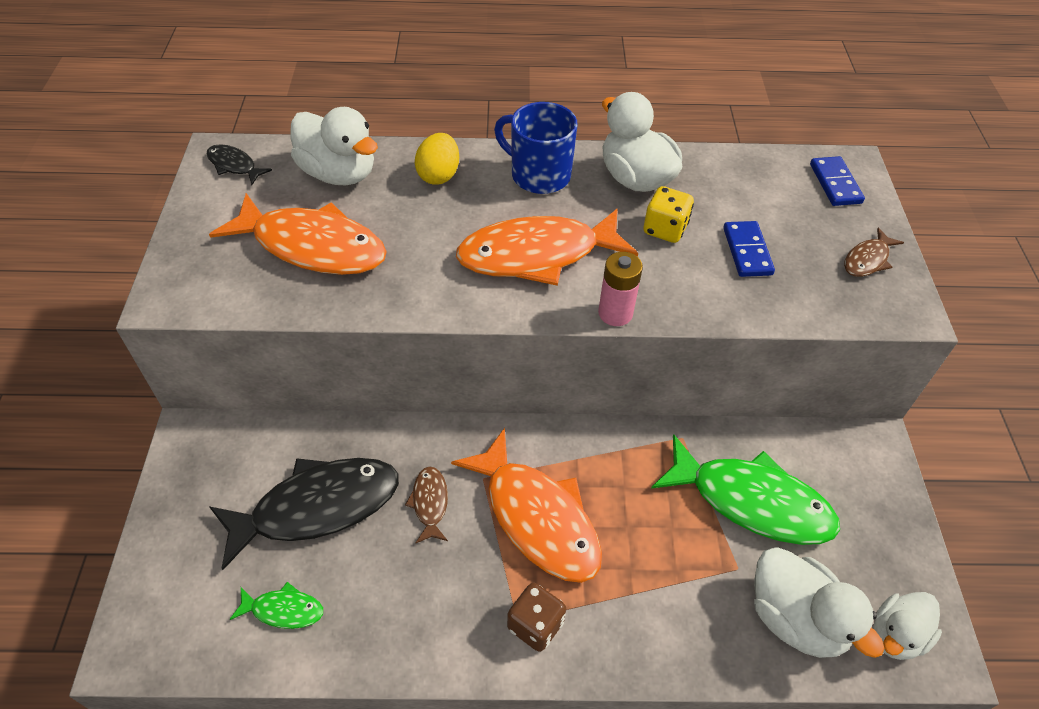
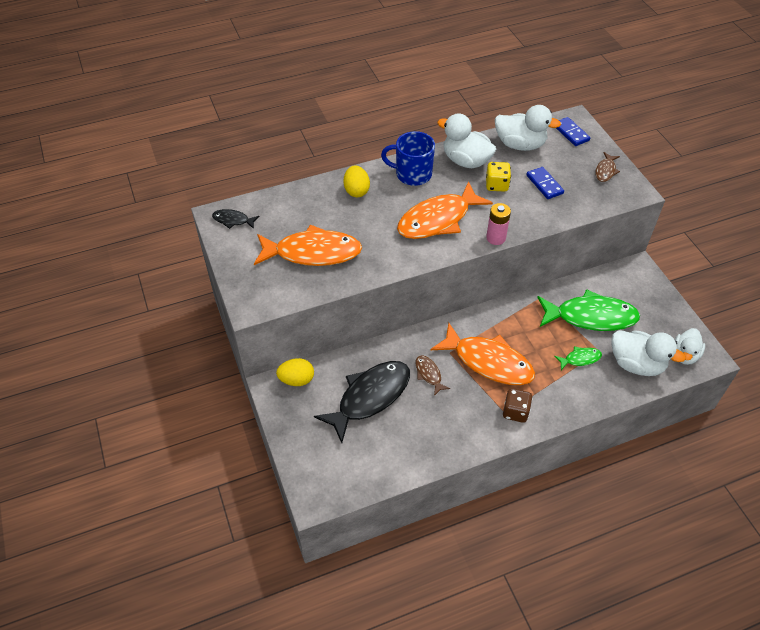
camera: 20 degrees left, 0 degrees up
green fish [229,582,323,629] -> green fish moved to [554,346,602,370]
white duck [290,107,378,185] -> white duck moved to [495,105,561,151]
none -> yellow egg [276,358,314,386]

